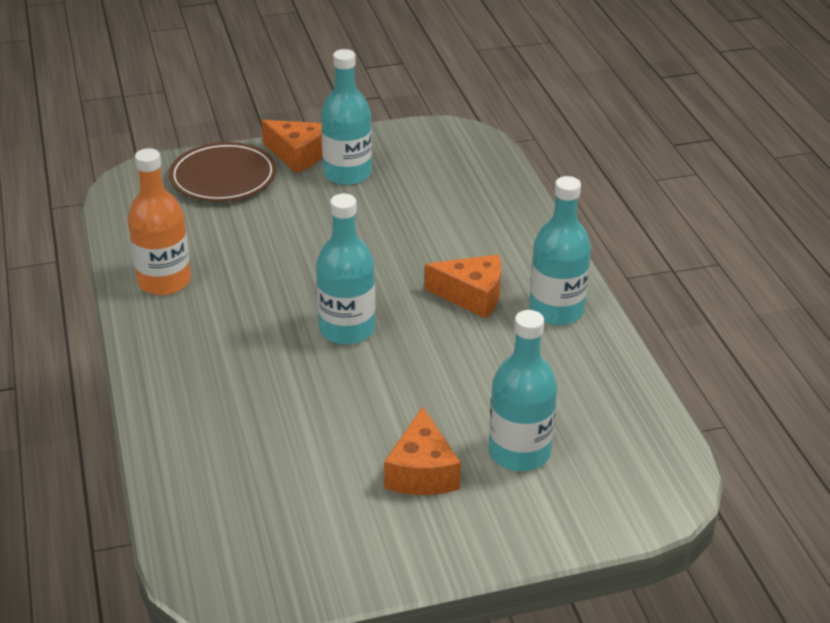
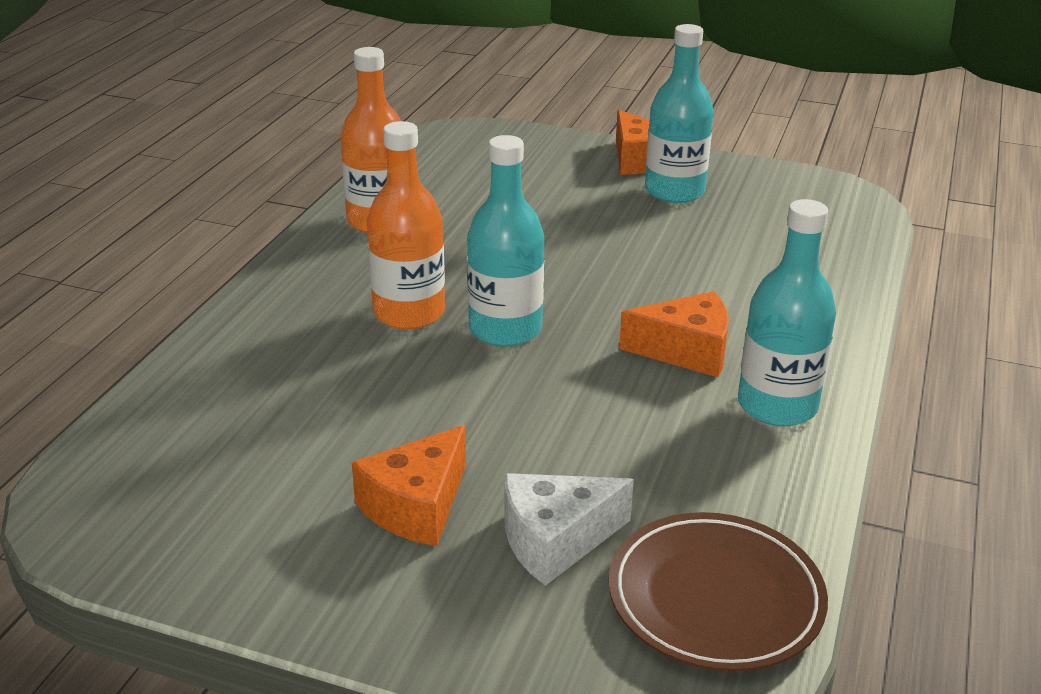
camera: 35 degrees right, 5 degrees down
brown plate [169,142,277,202] -> brown plate moved to [609,512,828,671]
orange cheese [425,255,501,318] -> orange cheese turned 45 degrees counterclockwise [619,291,729,377]
turquoise bottle [489,310,557,471] -> white cheese [505,473,634,586]
none -> orange bottle [367,121,445,329]

